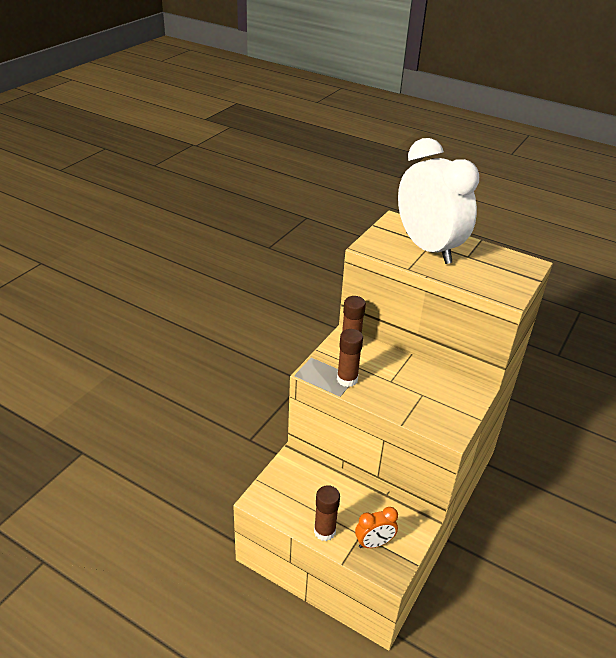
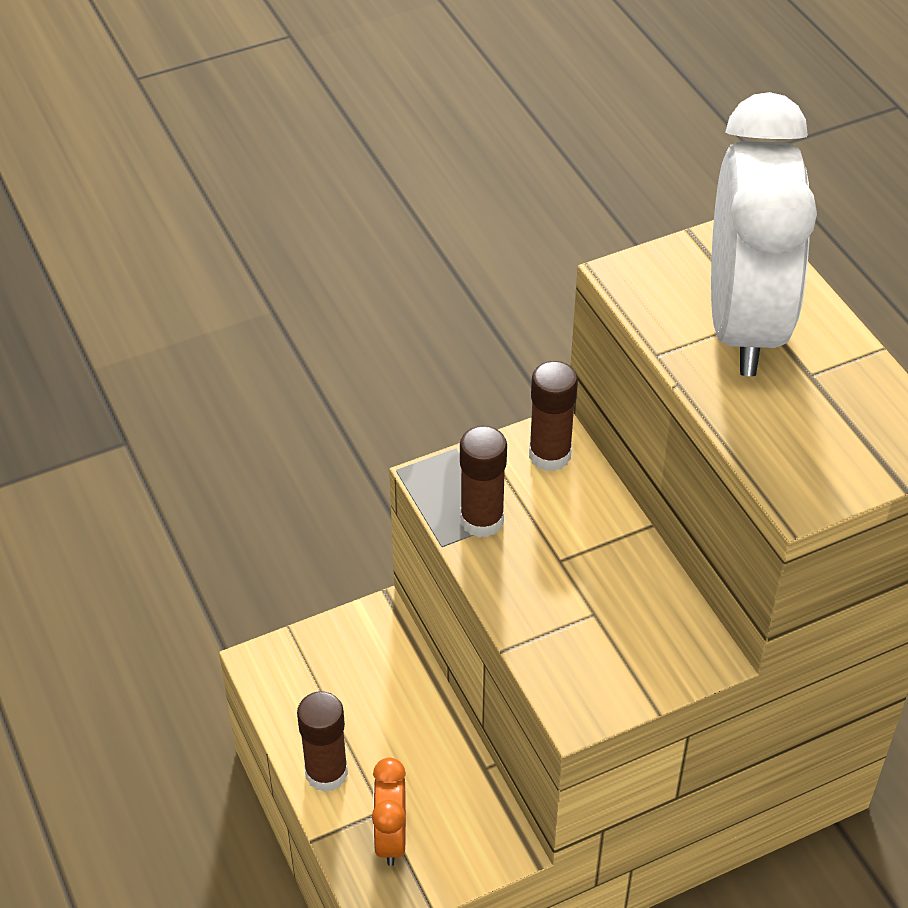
camera: 35 degrees right, 10 degrees up
orange clock [355,507,398,548] -> orange clock turned 75 degrees clockwise [372,757,406,866]

